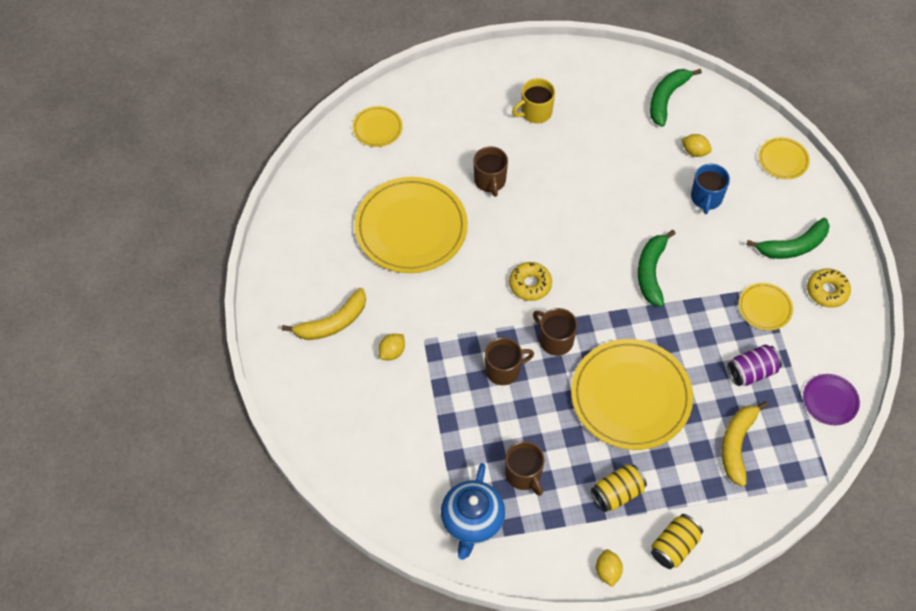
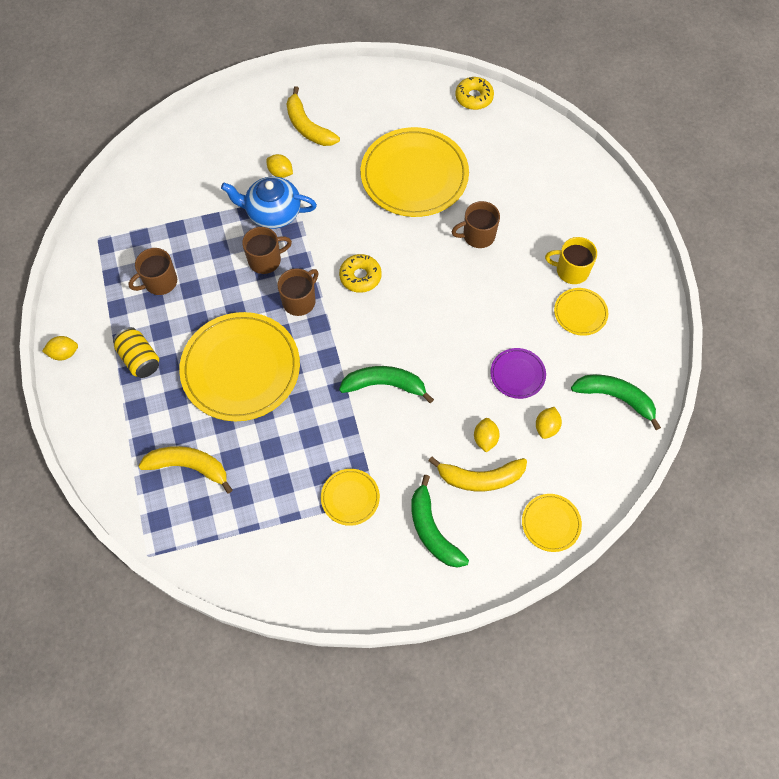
camera: 85 degrees right, 5 degrees up
yellow plate [352,106,403,147] -> yellow plate moved to [554,288,608,336]
blue teapot [441,463,505,560] -> blue teapot moved to [221,176,317,229]
brown mug [485,337,534,385] -> brown mug turned 90 degrees counterclockwise [242,227,292,274]
yellow mug [512,78,555,123] -> yellow mug turned 45 degrees counterclockwise [545,237,597,284]
yellow can [651,514,703,569] -> none
blue mug [691,164,730,214] -> yellow lemon [474,418,500,453]
purple can [728,345,782,386] -> none
purple plate [803,374,860,425] -> purple plate moved to [490,348,546,399]
yellow donut [807,268,851,308] -> yellow donut moved to [456,77,494,110]
none -> yellow banana [429,457,527,491]

